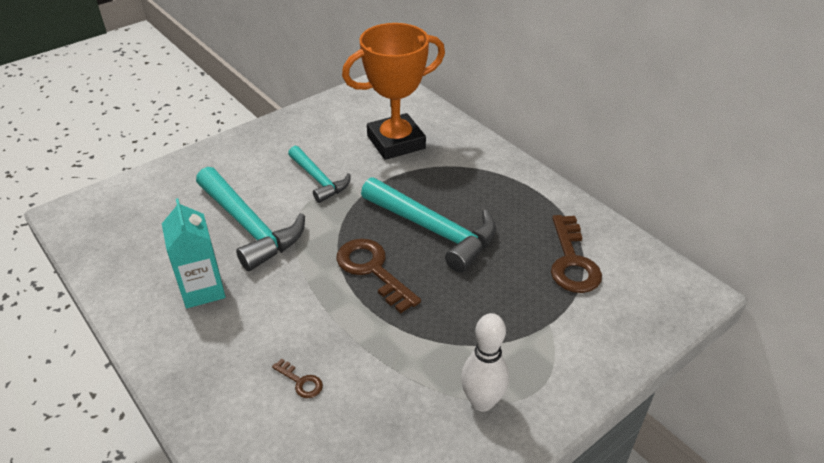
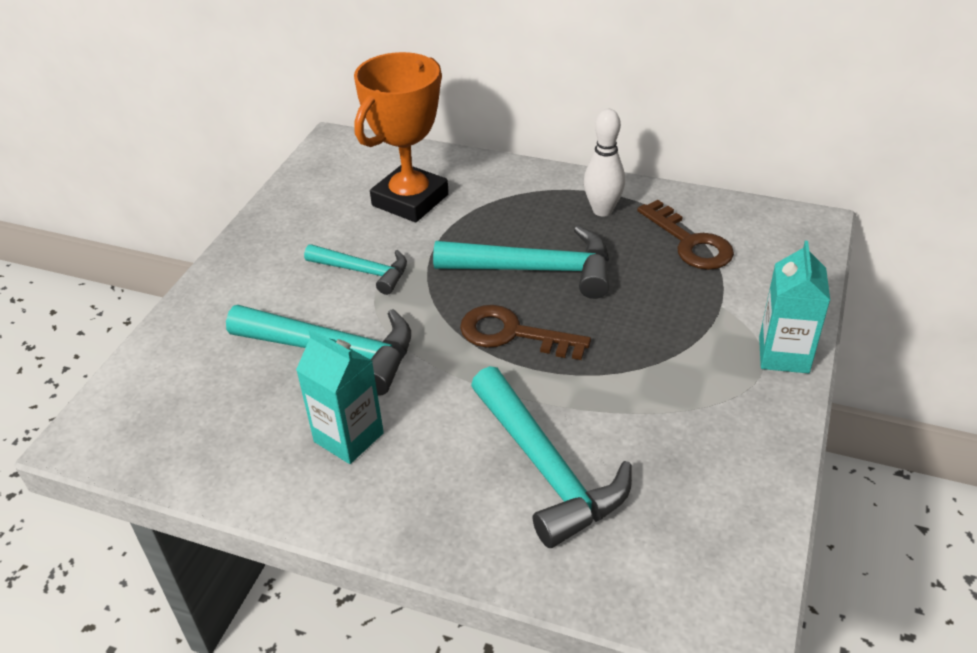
camera: 30 degrees left, 0 degrees up
brown key [272,359,323,398] -> turquoise hammer [471,366,632,548]
white bowling pin [461,313,509,412] -> white bowling pin moved to [584,109,625,216]
none -> turquoise carton [759,241,830,373]

